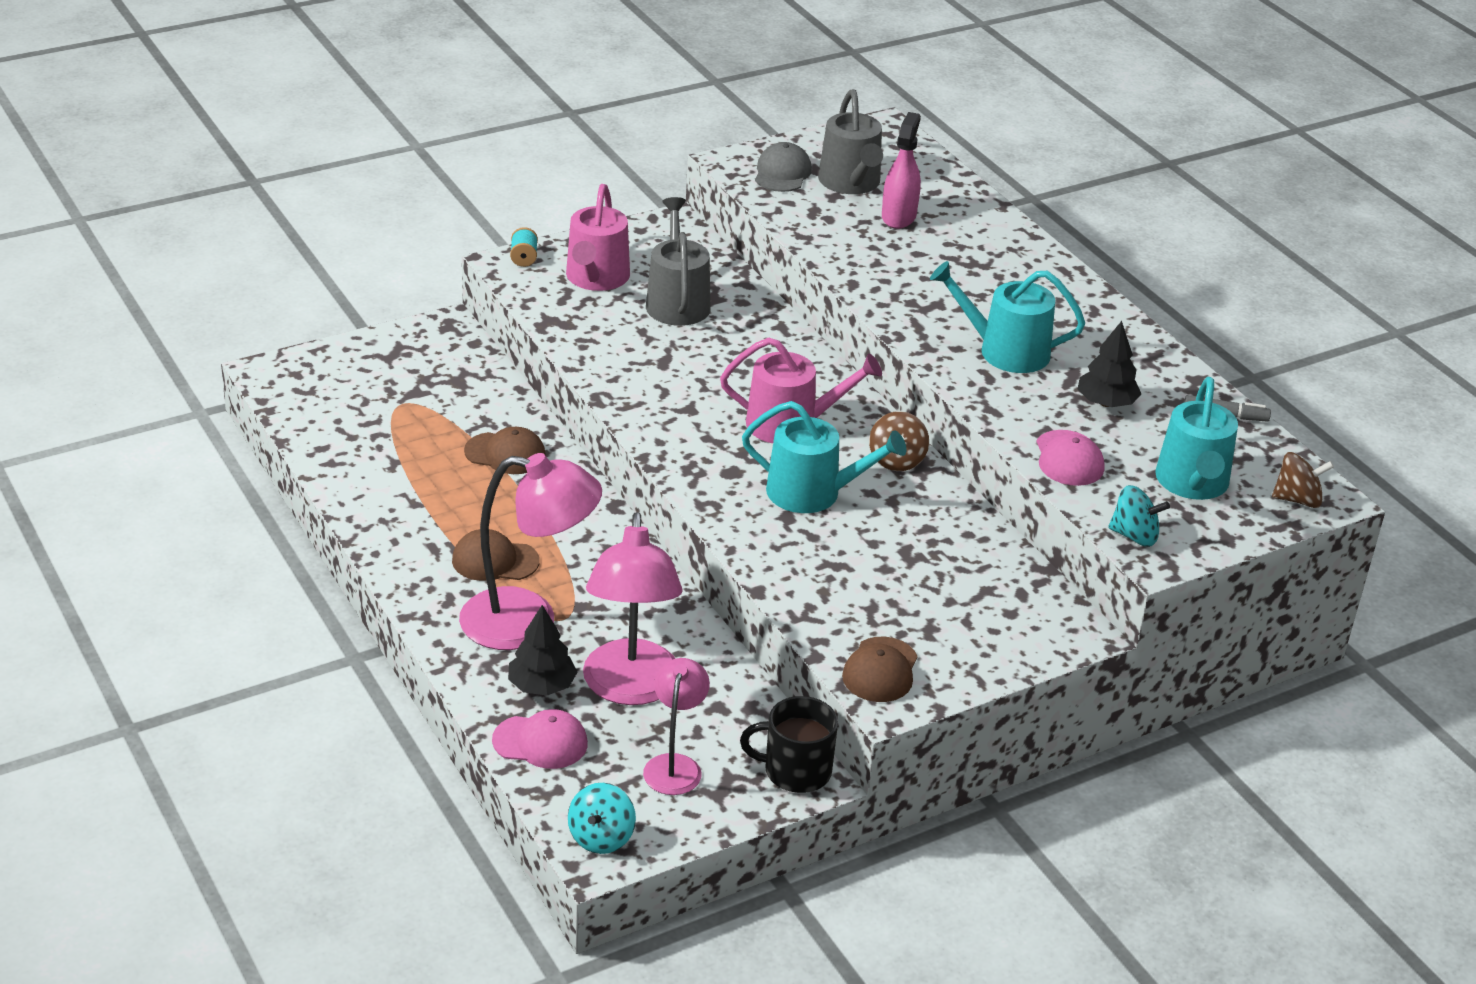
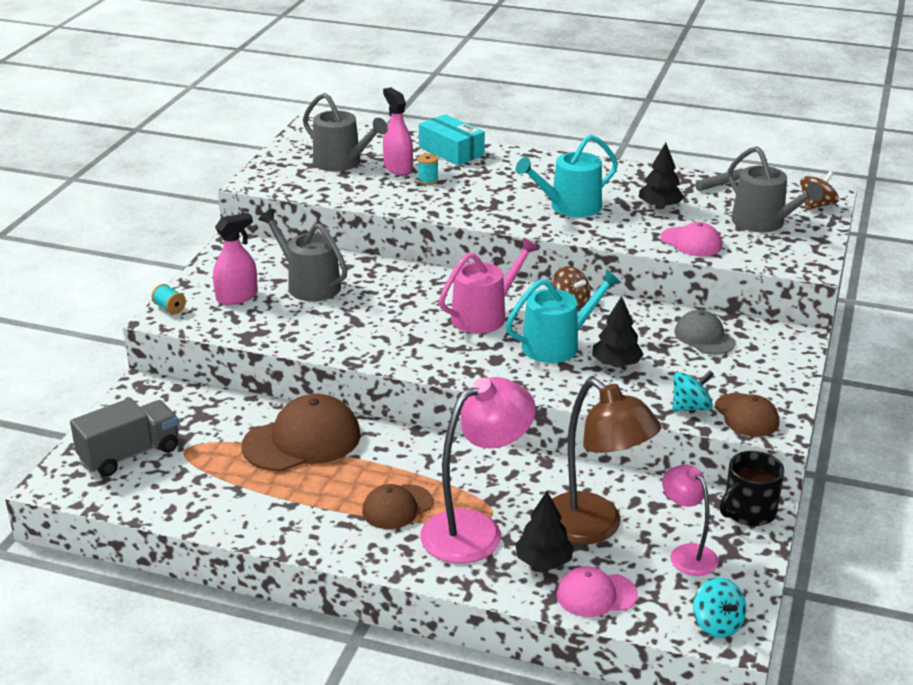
camera: 40 degrees left, 5 degrees down
brown cap [464,427,546,474] -> brown cap [241,394,360,472], size x1.72
pink cap [492,709,588,769] -> pink cap turned 150 degrees counterclockwise [557,566,638,617]
pink watering can [566,184,630,291] -> pink spray bottle [213,213,258,305]
pink lamp [583,512,683,705] -> brown lamp [552,378,661,545]
grey cap [755,142,812,192] -> grey cap moved to [675,310,735,355]
turquoise spinning top [1108,485,1170,547] -> turquoise spinning top moved to [673,370,714,412]
turquoise watering can [1155,377,1238,500] -> grey watering can [728,146,823,232]
none -> grey truck [70,398,179,477]
none -> turquoise spool [418,154,438,185]
none -> turquoise box [419,114,485,165]
none -> black tree [592,296,644,367]

